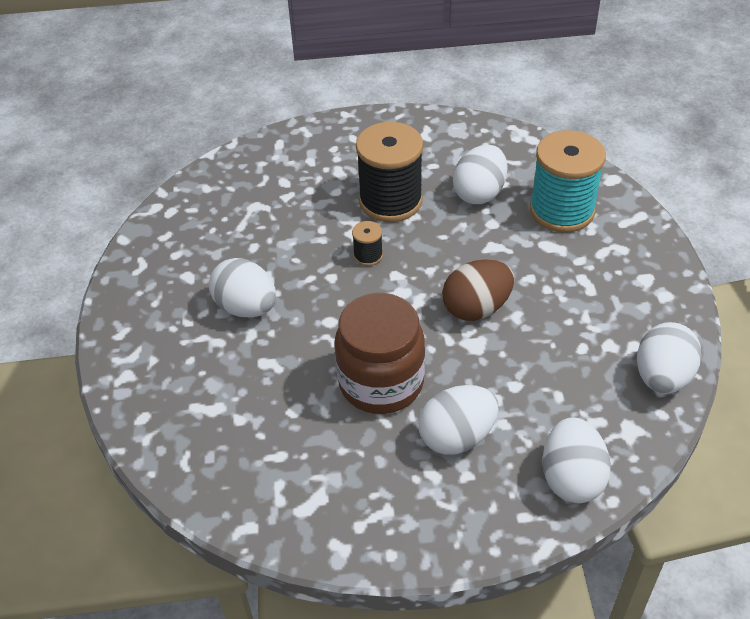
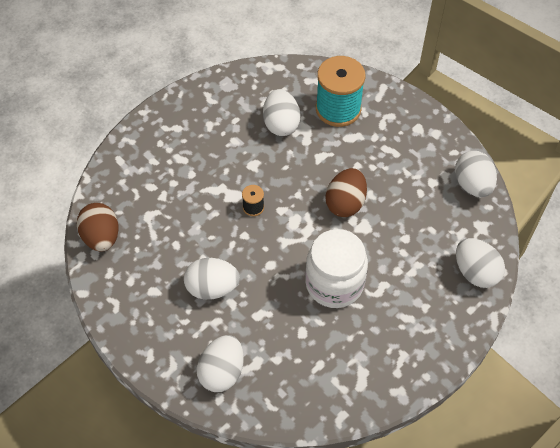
camera: 40 degrees left, 10 degrees up
brown jar [334,293,425,414] -> white jar [305,229,368,308]
black spool [356,122,423,222] -> none
white egg [418,385,499,455] -> white egg moved to [197,335,244,392]
none -> brown egg [77,203,119,252]

